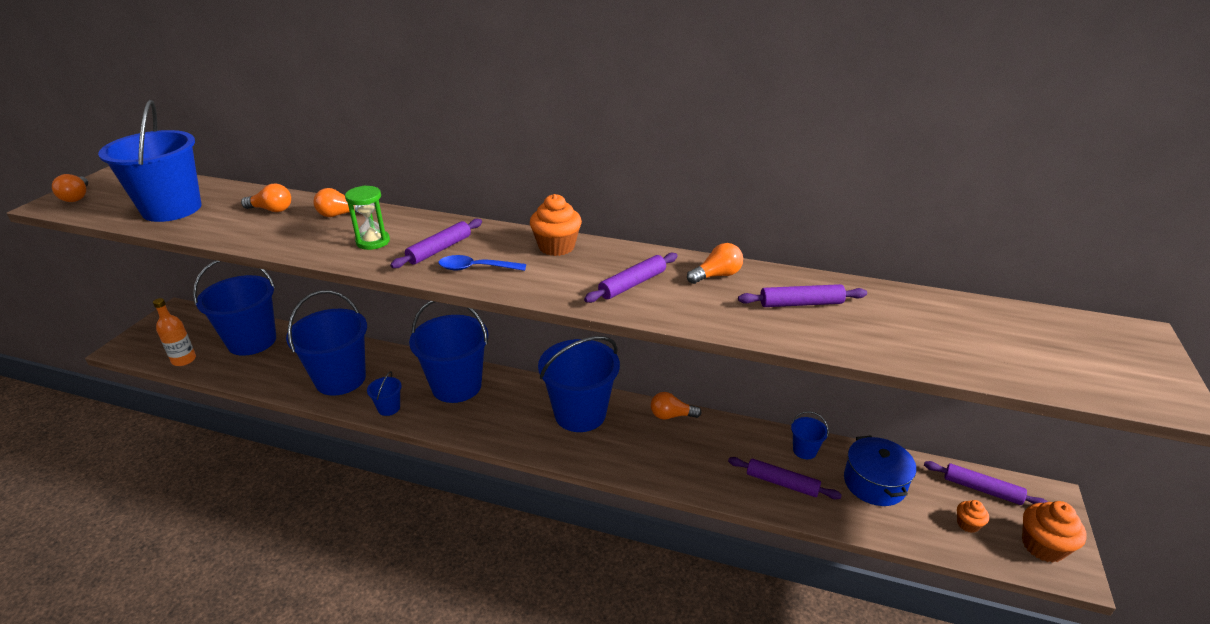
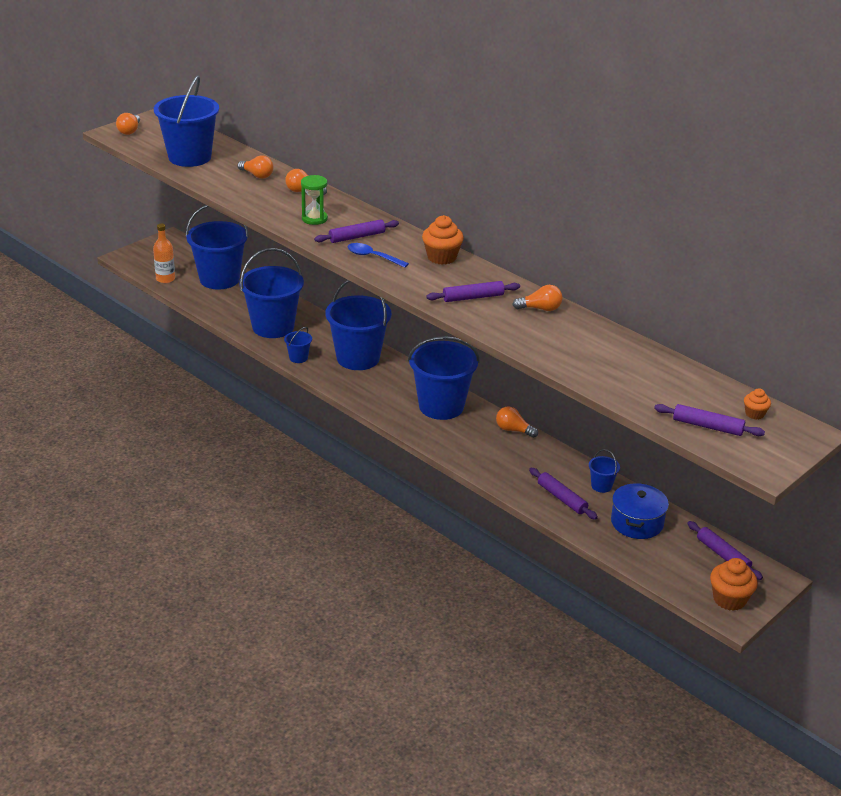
camera: 25 degrees right, 0 degrees up
purple rolling pin [738,284,867,307] -> purple rolling pin moved to [654,404,765,436]
orange cupcake [957,500,989,533] -> orange cupcake moved to [744,388,771,420]

